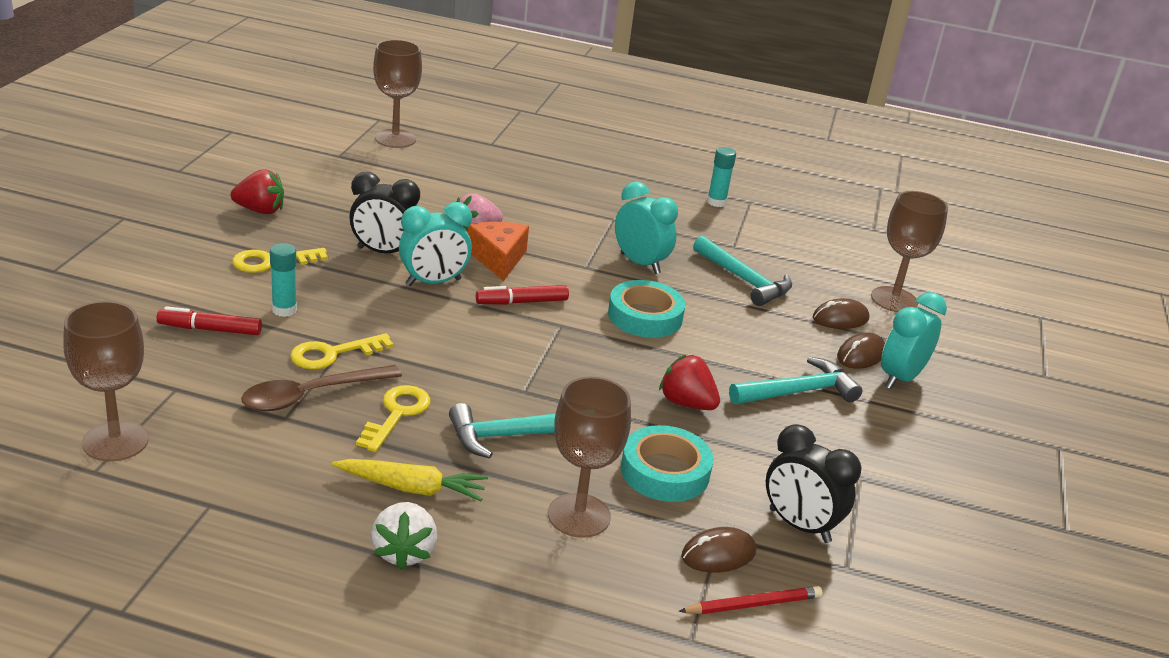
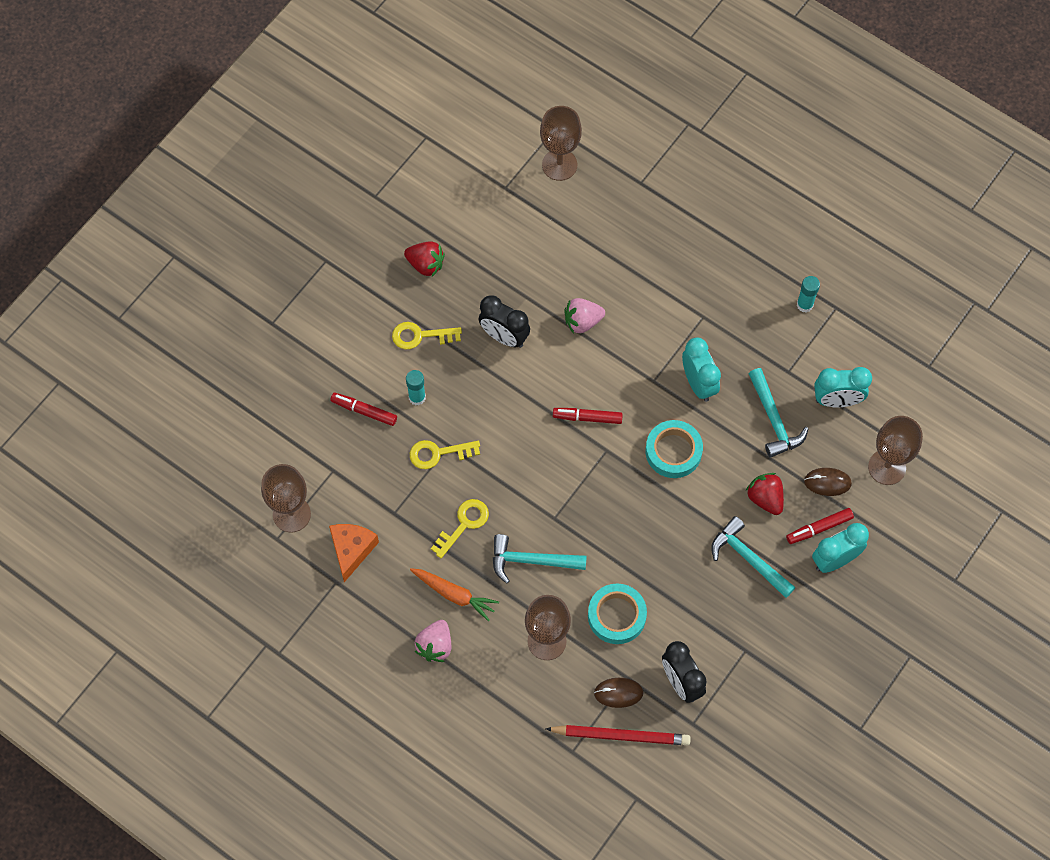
camera: 25 degrees right, 35 degrees up
brown spoon [241,365,402,411] -> none
yellow carrot [332,459,488,501] -> orange carrot [410,568,499,622]
white strawberry [371,502,437,570] -> pink strawberry [415,620,451,662]
turquoise clock [399,202,472,286] -> turquoise clock moved to [814,367,872,407]
orange cheese [468,222,529,281] -> orange cheese moved to [329,524,379,582]
red strawberry [659,355,720,410] -> red strawberry moved to [746,473,784,515]
red pencil [679,586,823,614] -> red pencil [545,725,691,745], size x1.59
turquoise hammer [729,357,862,404] -> turquoise hammer turned 135 degrees counterclockwise [711,516,796,598]
brown mouse [837,332,885,369] -> red marker [786,508,854,544]

